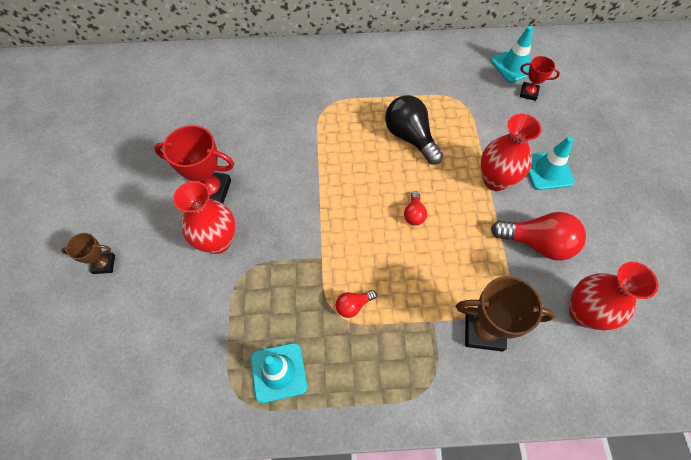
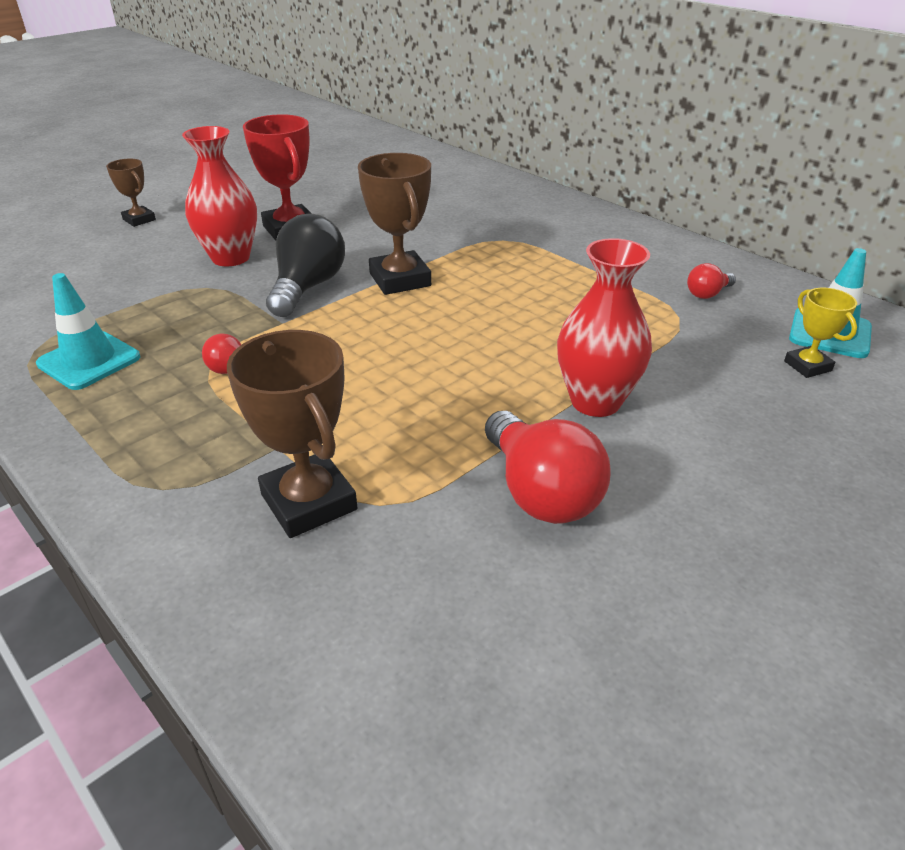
camera: 50 degrees right, 25 degrees down
black light bulb [385,95,443,165] -> black light bulb moved to [266,214,345,317]
red light bulb [404,191,427,225] -> red light bulb moved to [687,263,736,299]
red trophy [520,56,560,101] -> yellow trophy [784,288,857,378]
turquoise traffic cone [528,136,575,190] -> none
red vase [569,262,658,331] -> none
none -> brown trophy [358,153,431,295]

